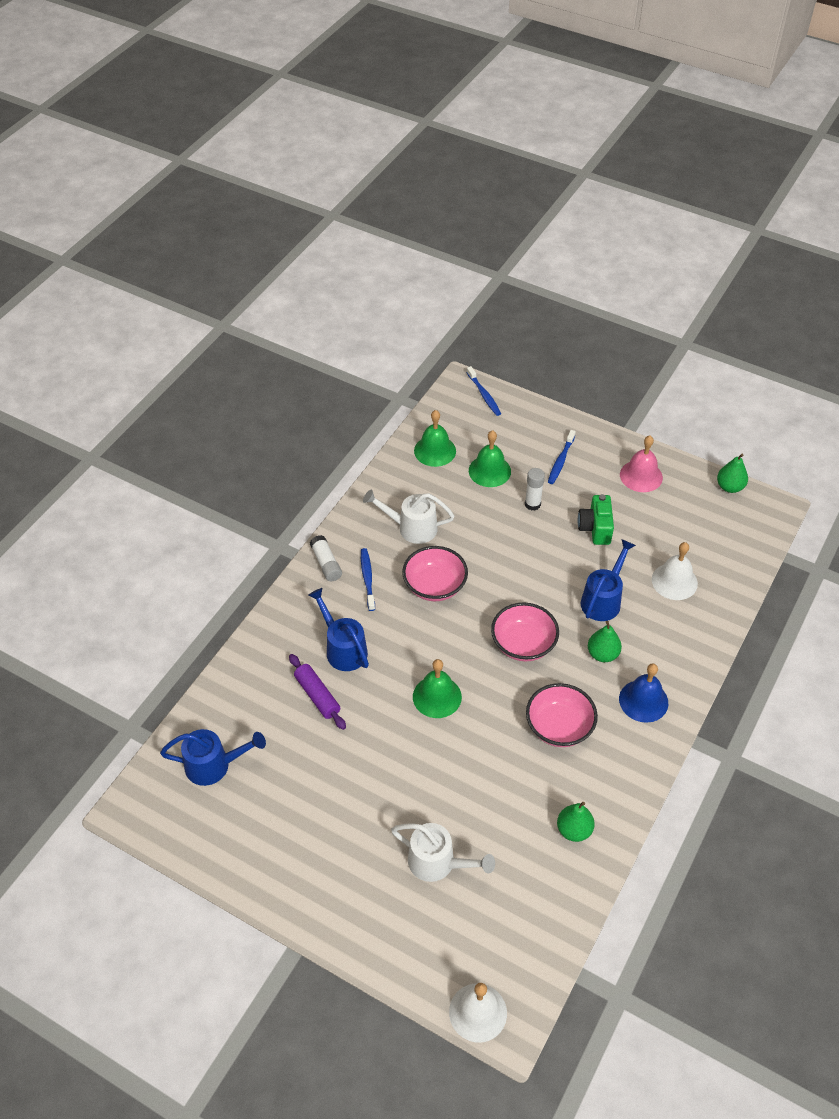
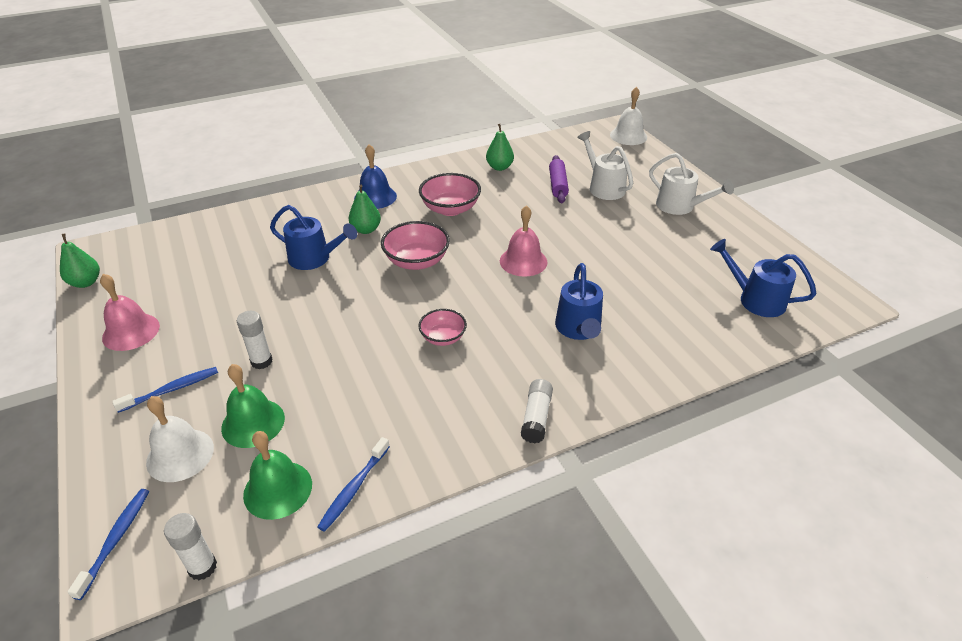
camera: 145 degrees left, 10 degrees down
purple rolling pin [289,654,346,730] -> purple rolling pin moved to [549,155,569,203]
blue toothbrush [361,548,375,611] -> blue toothbrush moved to [317,437,390,532]
white watering can [363,490,455,544] -> white watering can moved to [649,153,734,215]
pink bowl [402,546,468,601] -> pink bowl [418,309,467,346], size x0.62
green bell [413,659,462,718] -> pink bell [500,205,547,277]
green camera [578,494,614,545] -> none
blue watering can [581,539,636,621] -> blue watering can turned 135 degrees counterclockwise [270,205,357,270]
white bell [652,542,698,600] -> white bell moved to [146,396,214,482]
none -> white glue stick [164,513,217,580]

